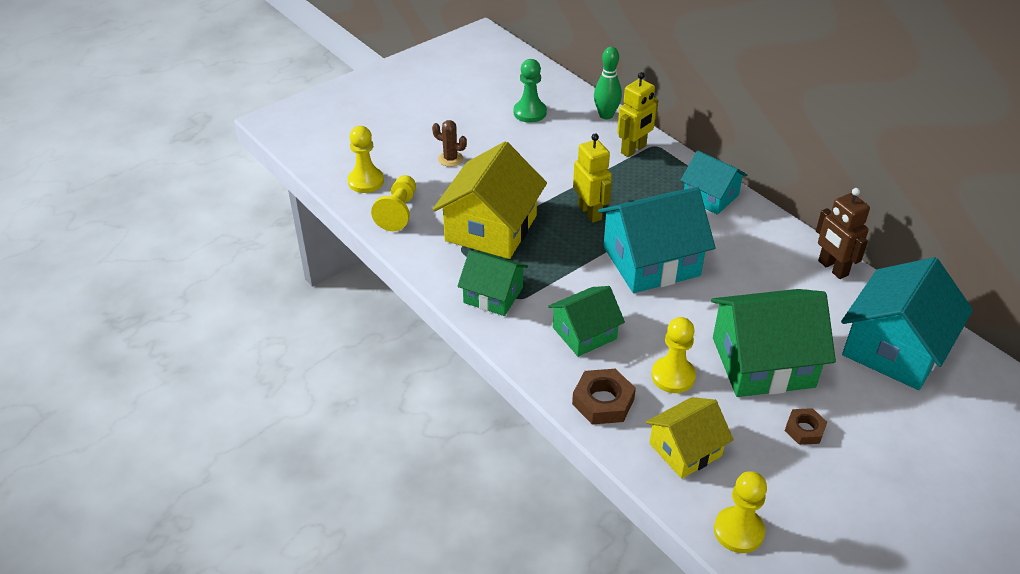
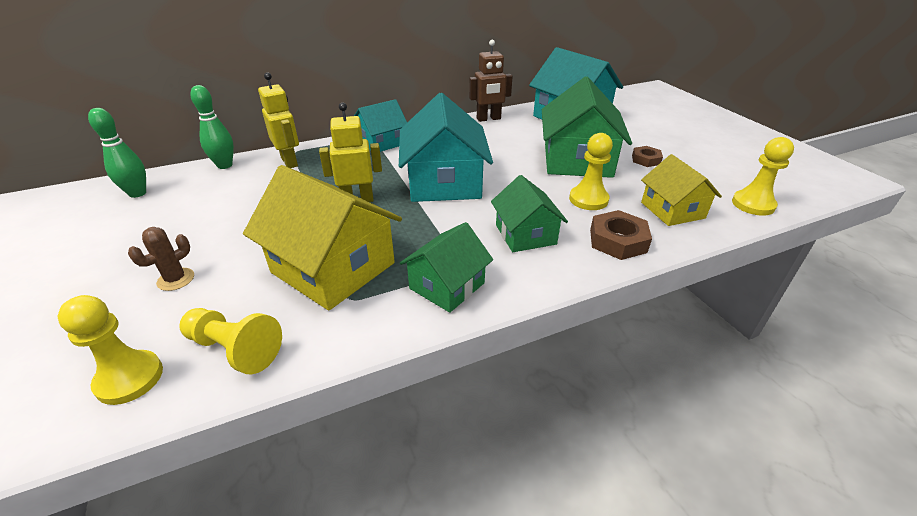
camera: 75 degrees left, 5 degrees down
green pawn [513,59,547,123] -> none
none -> green bowling pin [88,108,146,198]

